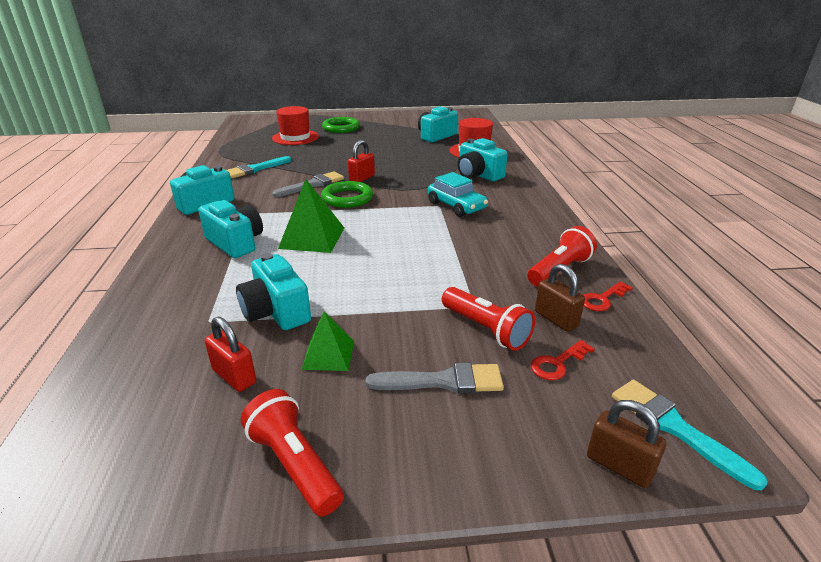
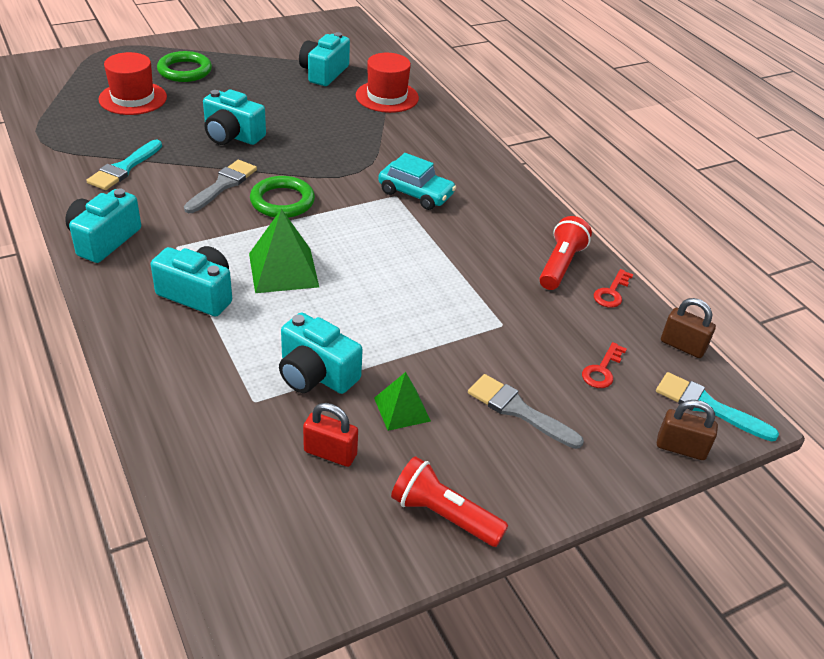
camera: 25 degrees left, 10 degrees up
red padlock [348,140,375,182] -> none
grey brush [365,363,504,393] -> grey brush turned 120 degrees counterclockwise [468,374,584,449]
red flashlight [442,287,535,351] -> none
turquoise camera [458,138,508,181] -> turquoise camera moved to [203,89,266,145]
brown padlock [535,264,585,332] -> brown padlock moved to [661,298,716,358]

